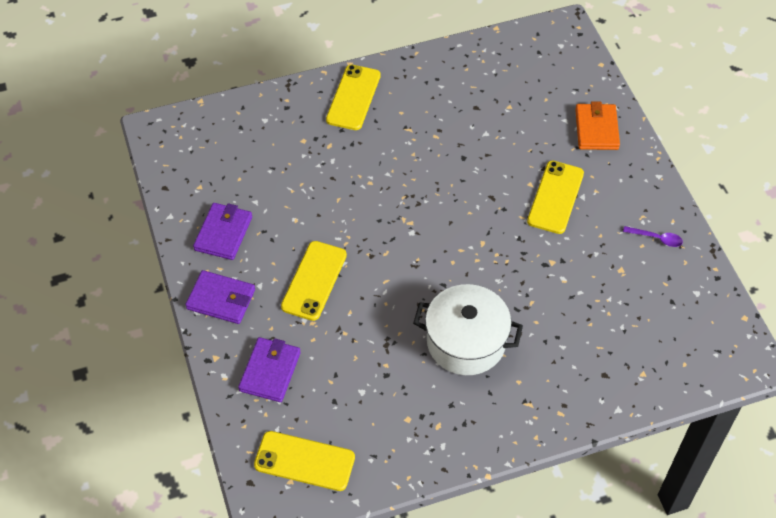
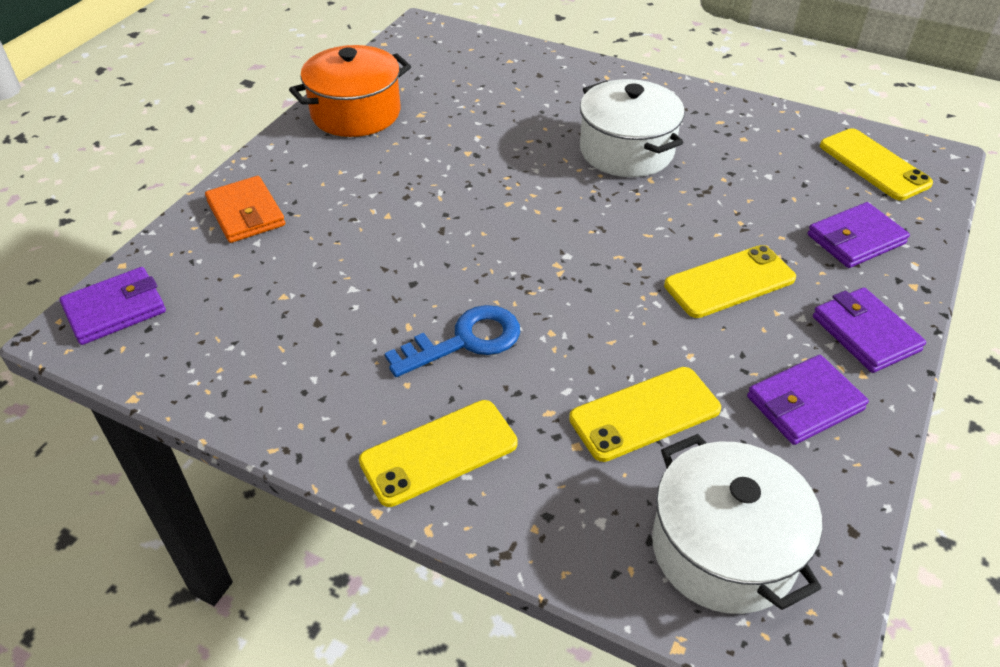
camera: 135 degrees left, 10 degrees down
yellow phone [527,161,584,234] -> yellow phone moved to [569,367,721,462]
orange wallet [575,101,620,150] -> orange wallet turned 75 degrees counterclockwise [205,176,285,243]
purple spoon [623,226,683,247] -> orange pot [289,45,411,137]
none -> purple wallet [59,267,166,345]
none -> blue key [385,305,520,377]
none -> white pot [652,434,822,614]

